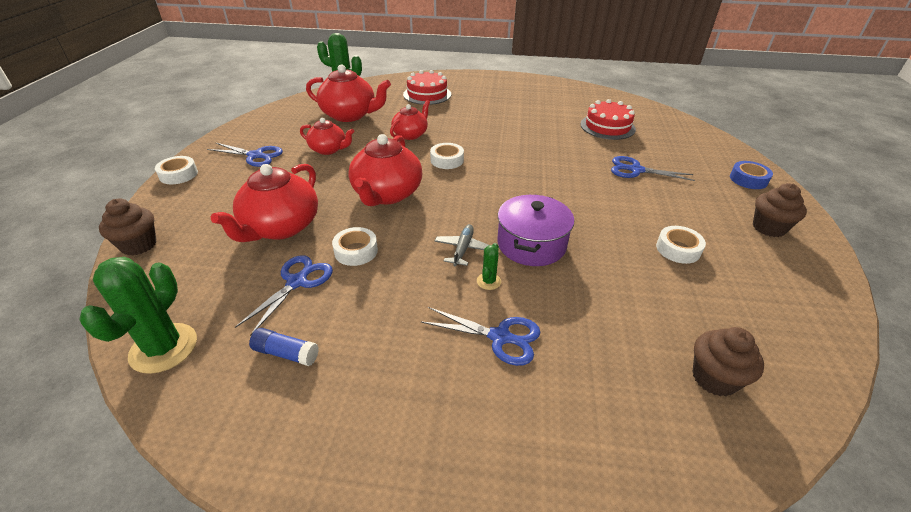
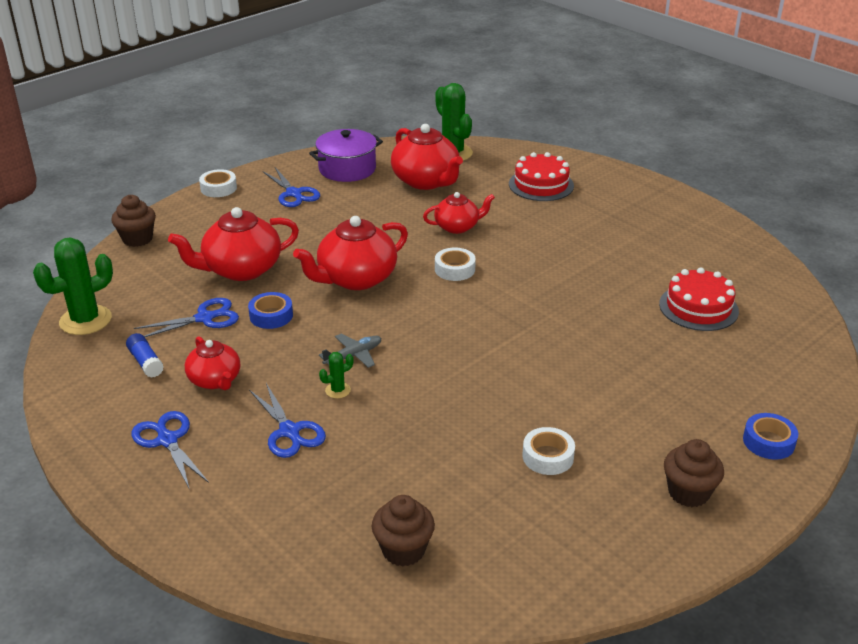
camera: 40 degrees right, 5 degrees down
red teapot [300,118,354,155] -> red teapot moved to [185,336,240,390]
white tape [332,227,378,266] -> blue tape [248,292,293,329]
purple pot [497,194,574,266] -> purple pot moved to [309,129,383,182]
blue scissors [611,156,695,181] -> blue scissors moved to [131,411,209,490]

